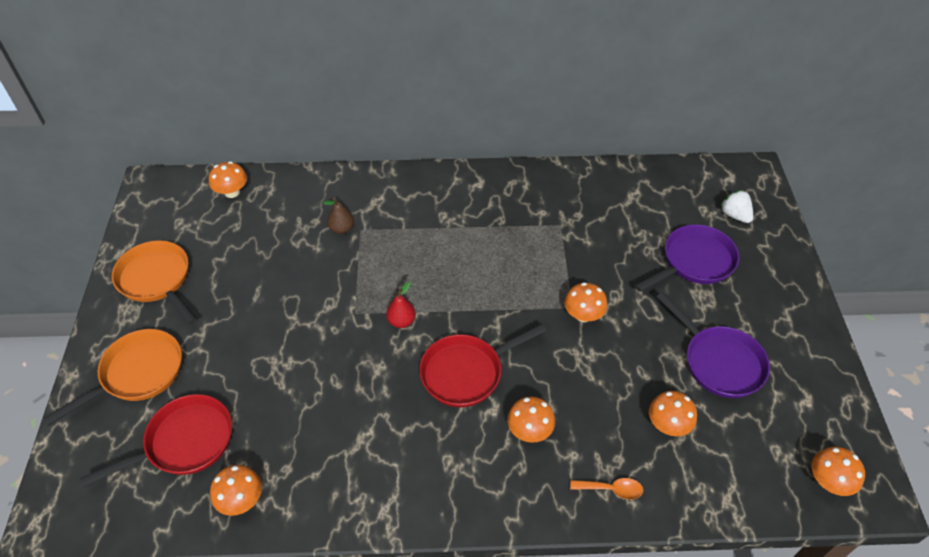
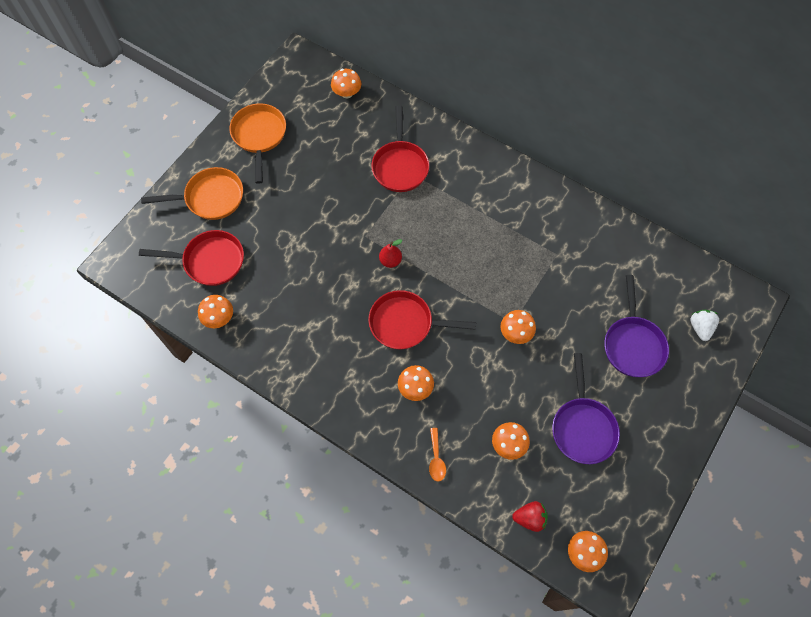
camera: 35 degrees right, 15 degrees up
brown pear [323,198,354,234] -> red pan [371,105,429,192]
orange spoon [570,478,643,499] -> orange spoon turned 45 degrees clockwise [429,428,446,481]
purple pan [635,224,739,292] -> purple pan turned 90 degrees clockwise [604,275,669,377]
none -> red strawberry [512,501,548,532]

